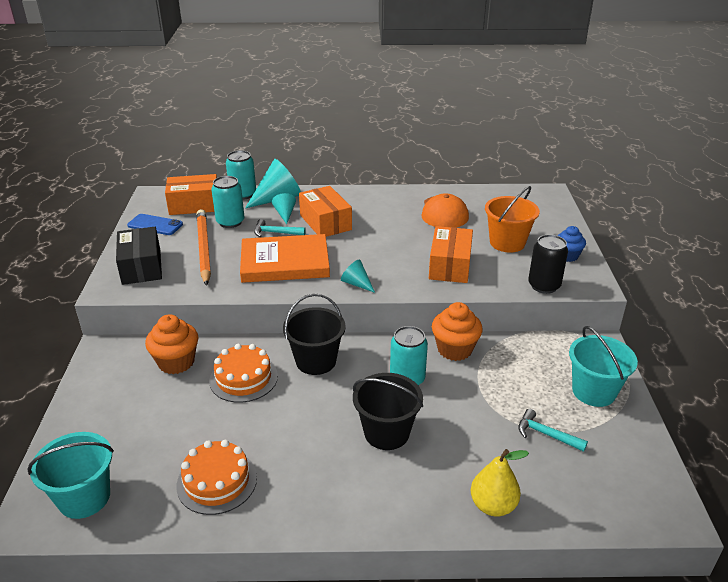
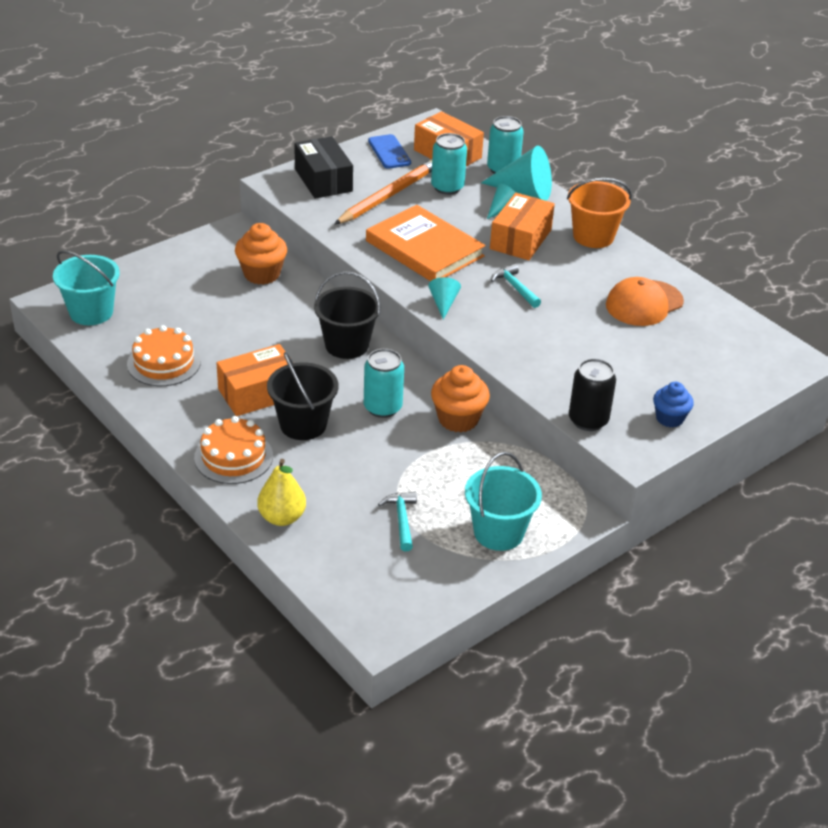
camera: 50 degrees right, 5 degrees up
black box [116,227,162,285] -> black box turned 60 degrees counterclockwise [294,136,353,199]
orange cake [209,344,278,403] -> orange cake moved to [194,416,273,484]
turquoise hammer [254,219,306,237] -> turquoise hammer moved to [491,264,541,308]
orange box [429,226,473,283] -> orange box moved to [217,344,294,416]
orange bucket [485,186,540,253] -> orange bucket moved to [567,178,632,248]

